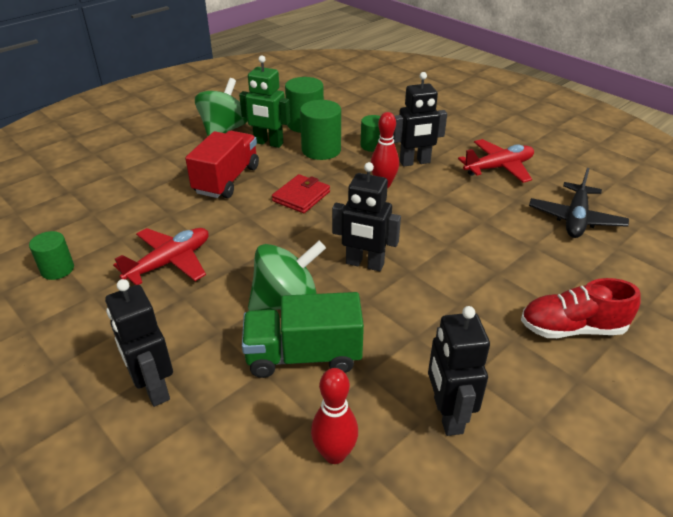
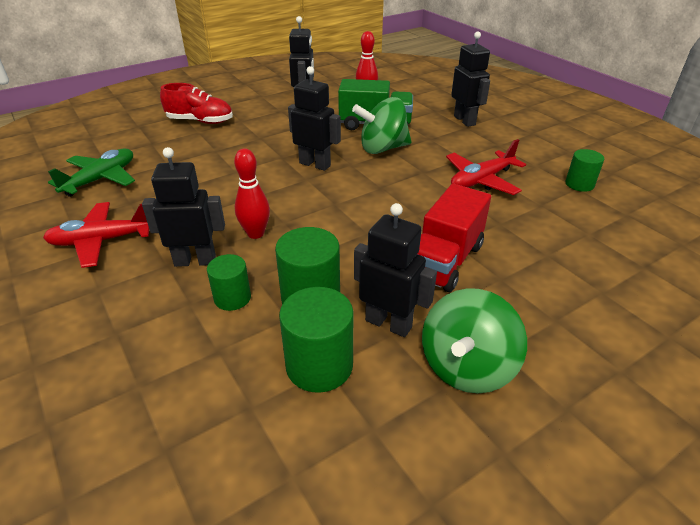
camera: 170 degrees left, 0 degrees up
green robot [239,56,290,148] -> black robot [354,203,437,337]
red wallet [272,174,330,213] -> none
black plane [529,168,629,238] -> green plane [48,149,135,197]

